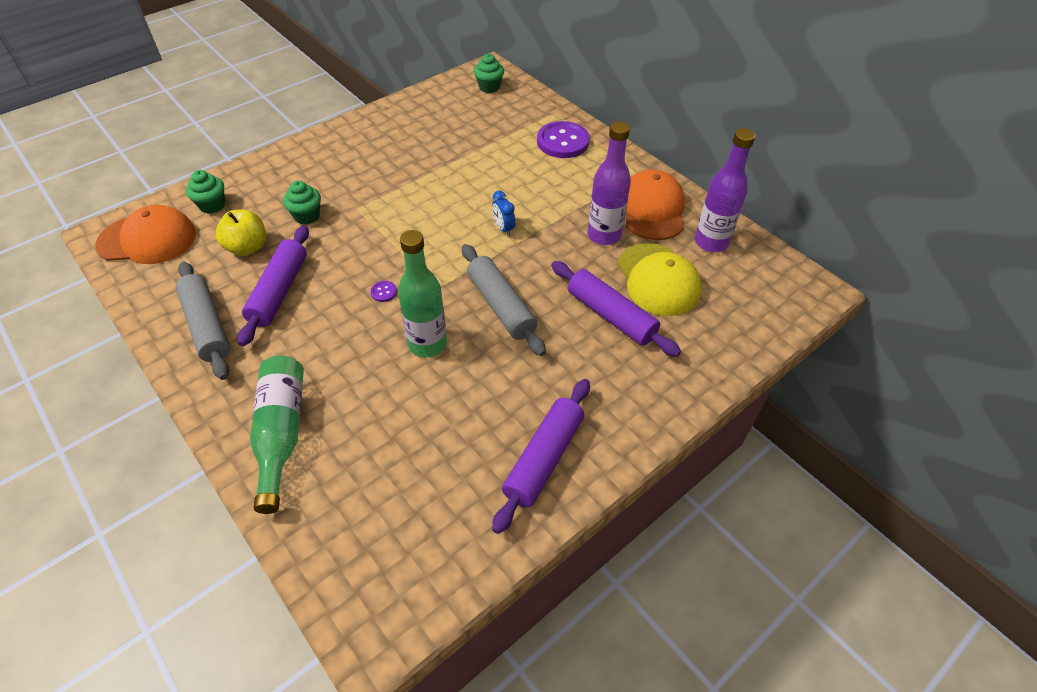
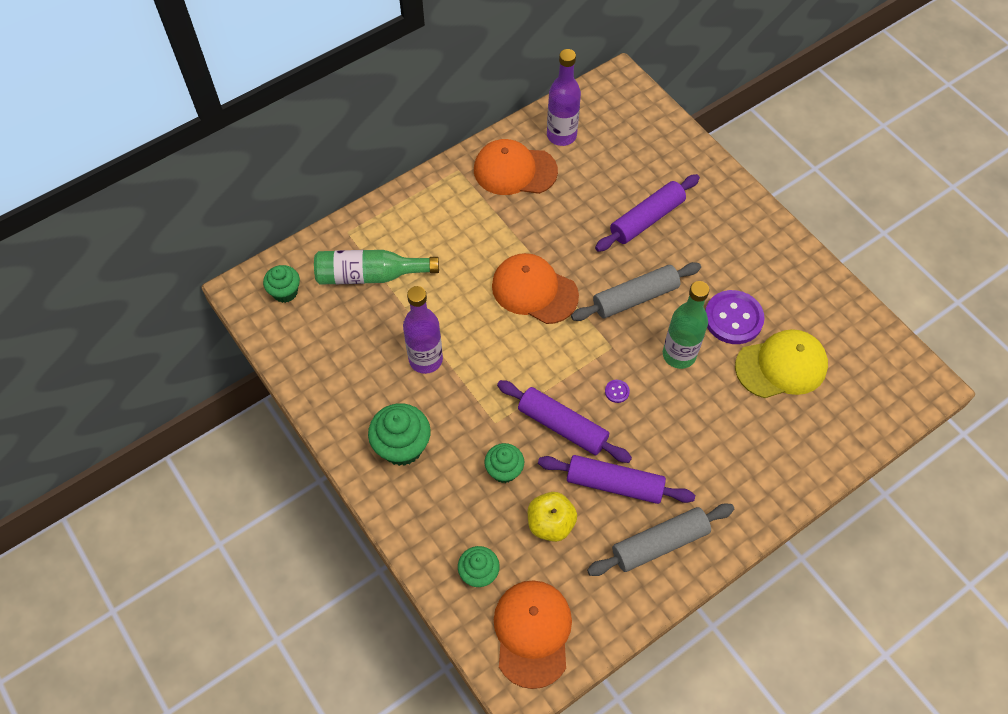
camera: 85 degrees left, 10 degrees up
green bottle [250,356,304,514] -> green bottle moved to [314,250,439,285]
blue clock [492,191,515,236] -> orange cap [492,253,579,324]
purple rolling pin [492,379,590,534] -> purple rolling pin moved to [497,380,632,463]
purple button [537,121,590,158] -> purple button moved to [705,290,765,344]
purple bottle [588,121,631,245] -> purple bottle moved to [403,286,443,374]
yellow cap [617,243,702,316] -> yellow cap moved to [735,329,828,398]
none -> green cupcake [368,403,431,466]

